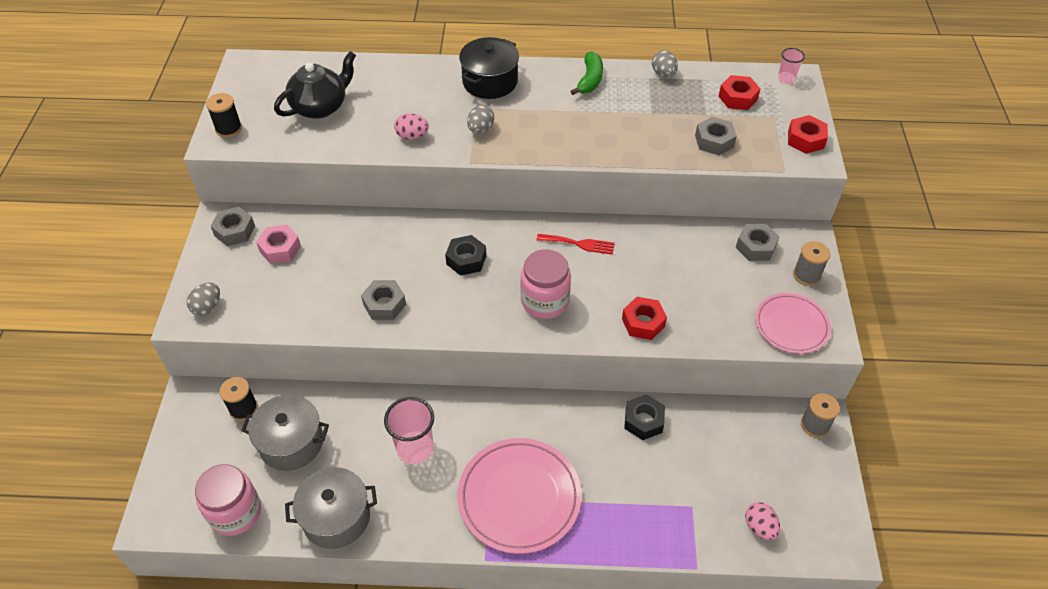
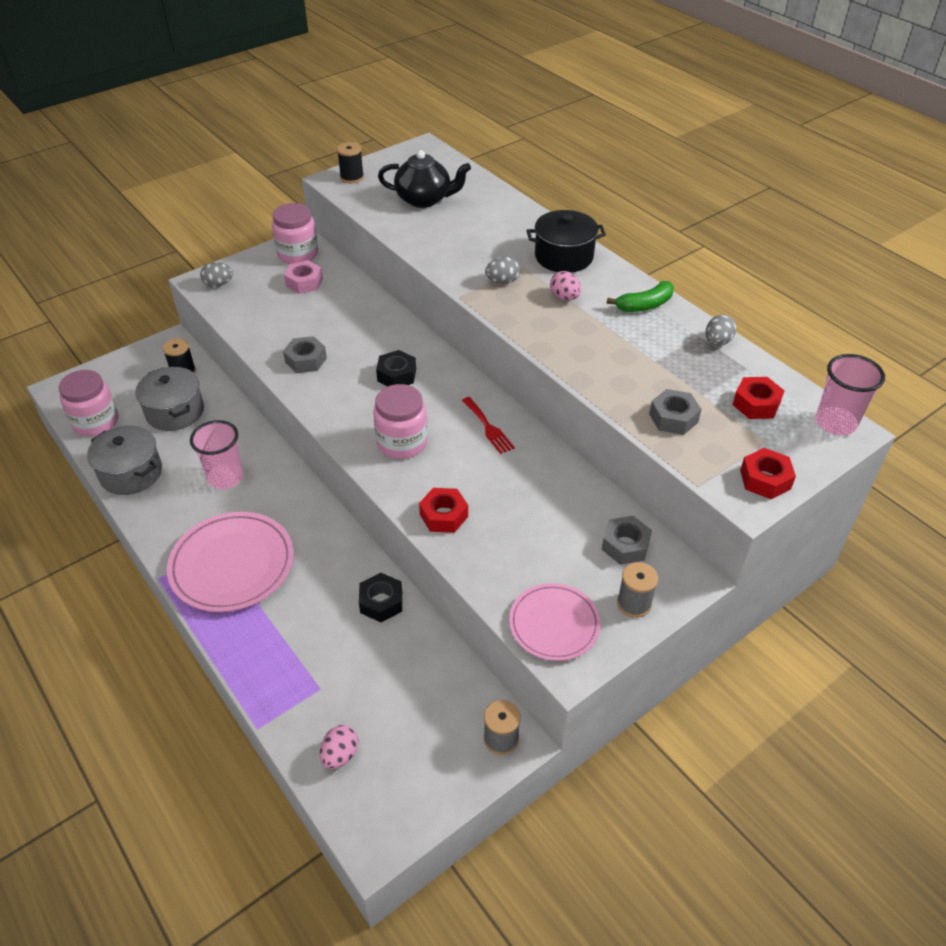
camera: 50 degrees right, 5 degrees down
grey nut [211,207,255,246] -> pink jar [272,203,318,264]
pink egg [394,113,429,139] -> pink egg moved to [550,271,581,300]
pink cup [778,48,805,83] -> pink cup [816,354,885,435], size x1.80

